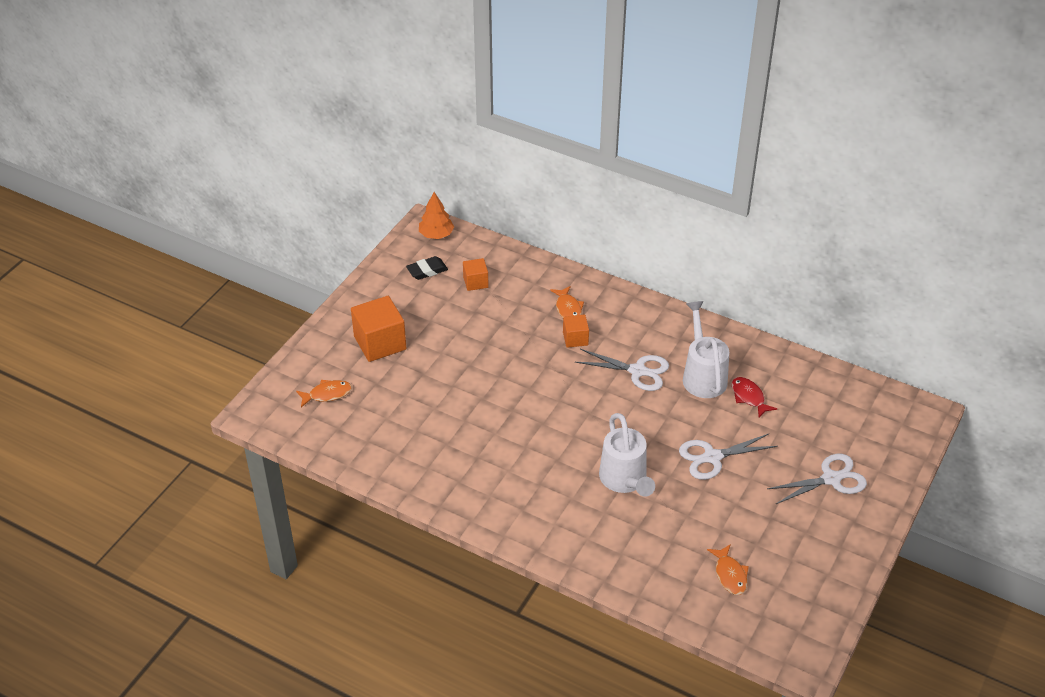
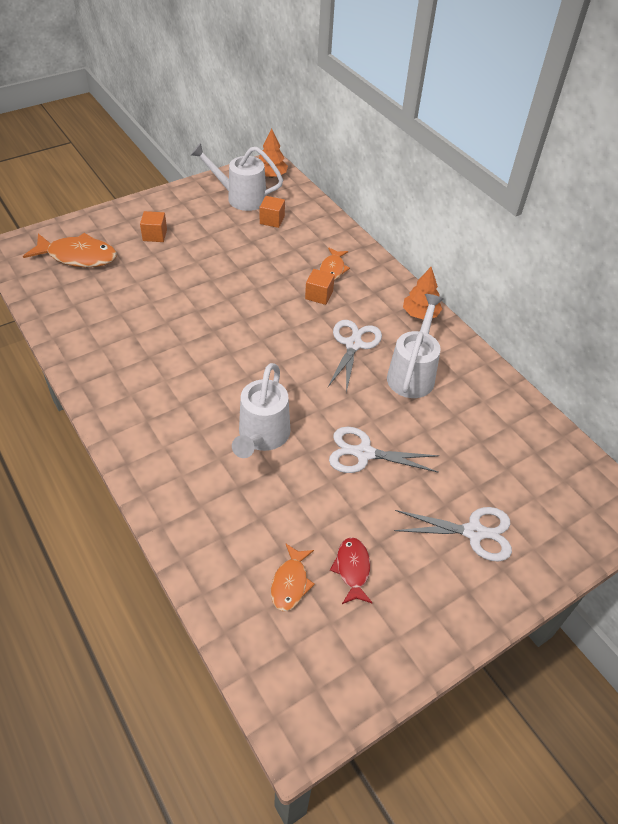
camera: 25 degrees right, 5 degrees up
orange fish [296,380,352,407] -> orange fish [23,233,117,267], size x1.74
orange cube [351,296,406,362] -> orange cube [140,211,167,242], size x0.55
black eraser [406,256,448,280] -> white watering can [191,143,283,211]
white scissors [575,349,669,391] -> white scissors turned 120 degrees counterclockwise [327,320,382,393]
red fish [731,377,777,418] -> red fish moved to [330,537,373,604]
none -> orange tree [403,267,442,320]

